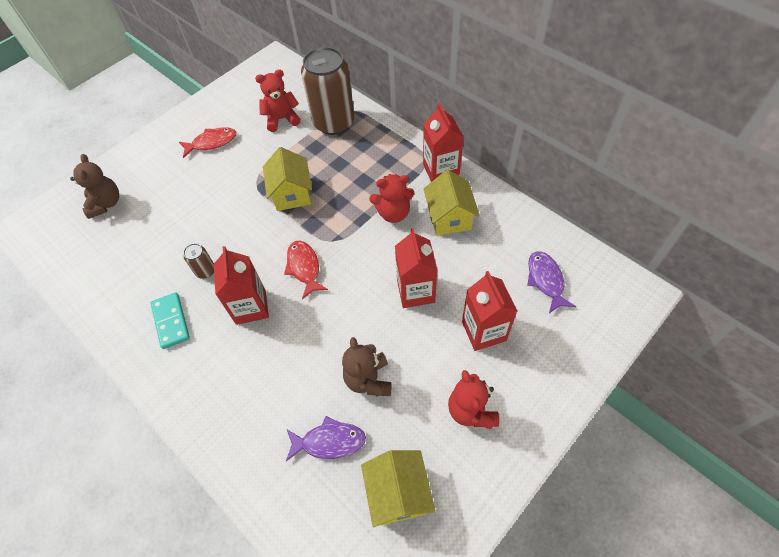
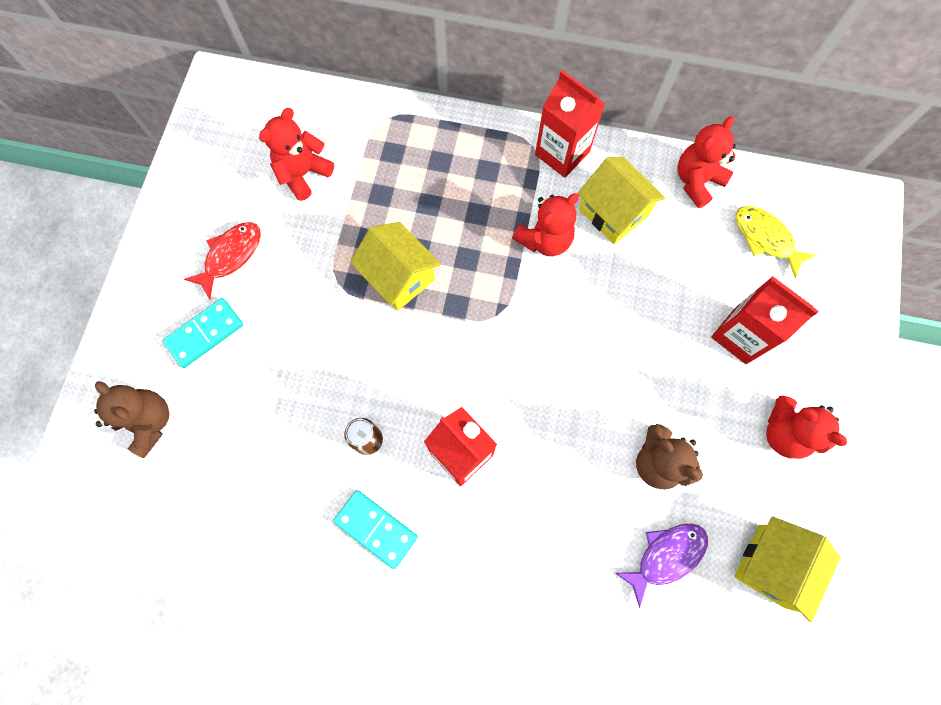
camera: 35 degrees left, 15 degrees up
red fish [284,241,328,299] -> none
brown can [301,47,354,135] -> none
yellow house [361,450,436,527] -> yellow house turned 75 degrees clockwise [734,516,840,622]
red carton [395,228,437,308] -> none
purple fish [527,251,576,313] -> yellow fish [736,206,817,278]
none -> turquoise domino [162,298,243,368]
none -> red teddy bear [677,116,736,208]

